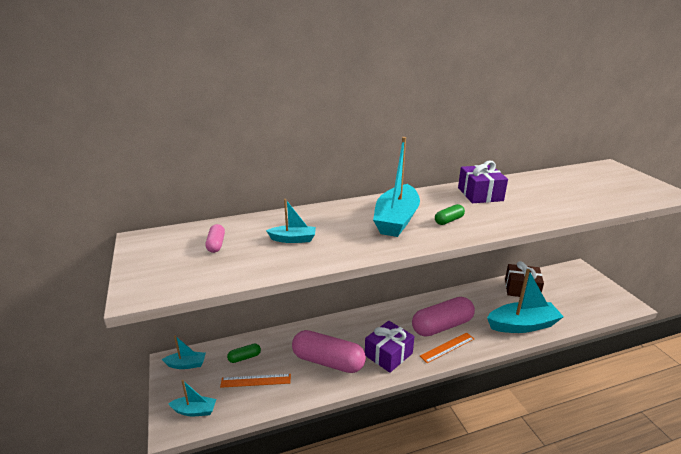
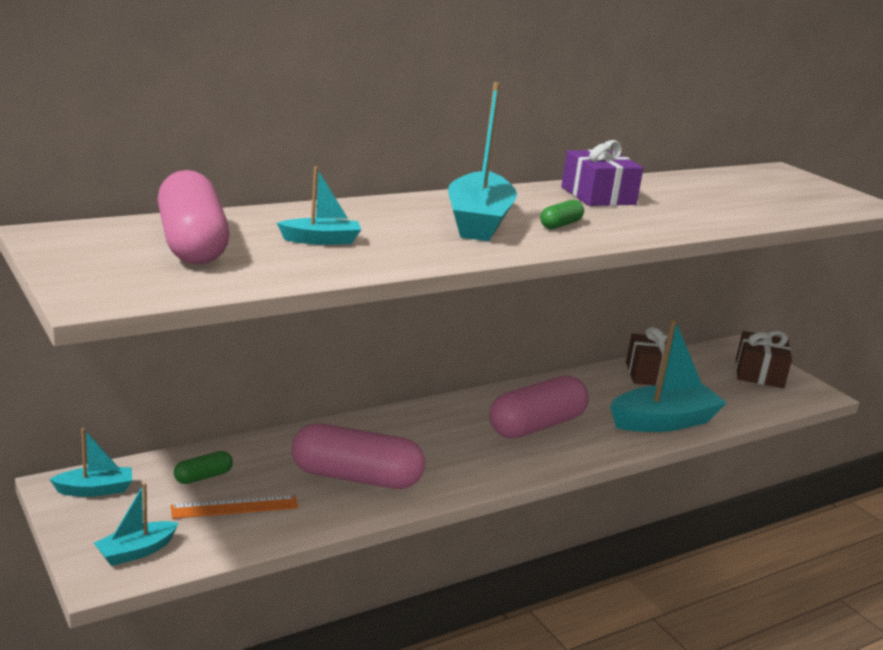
camera: 15 degrees left, 5 degrees down
turquoise boat [168,380,216,416] -> turquoise boat turned 150 degrees clockwise [94,483,178,566]
pink capsule [206,224,225,253] -> pink capsule [157,170,230,265], size x2.26
purple gift [365,321,415,373] -> none
orange ruler [420,333,474,363] -> none
none -> brown gift [736,331,792,388]

